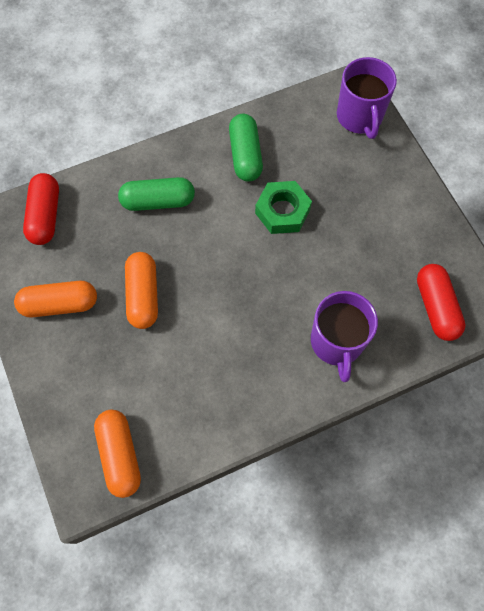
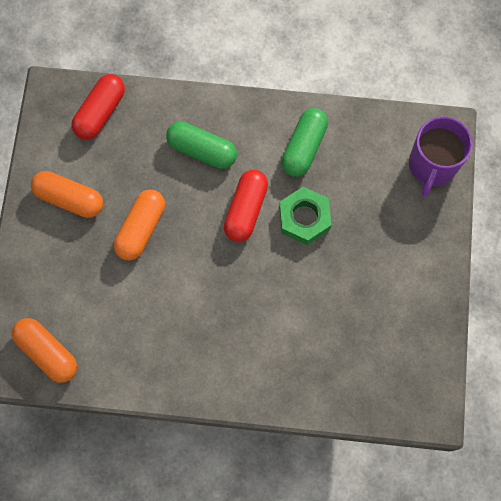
camera: 30 degrees right, 5 degrees up
orange capsule [94,410,141,498] -> orange capsule turned 60 degrees counterclockwise [12,318,77,383]
purple mug [311,291,378,382] -> none
red capsule [417,264,466,341] -> red capsule moved to [224,170,268,242]

